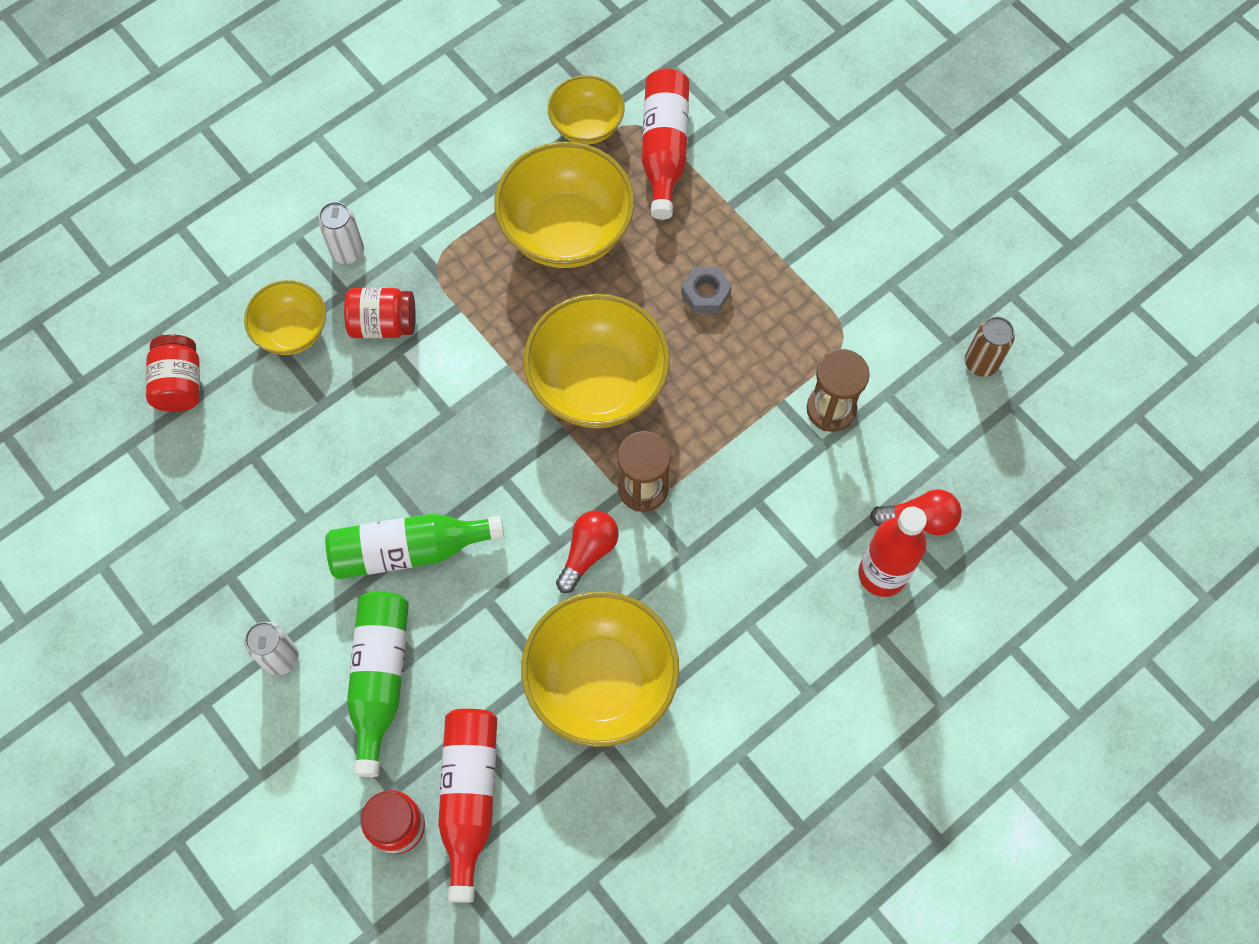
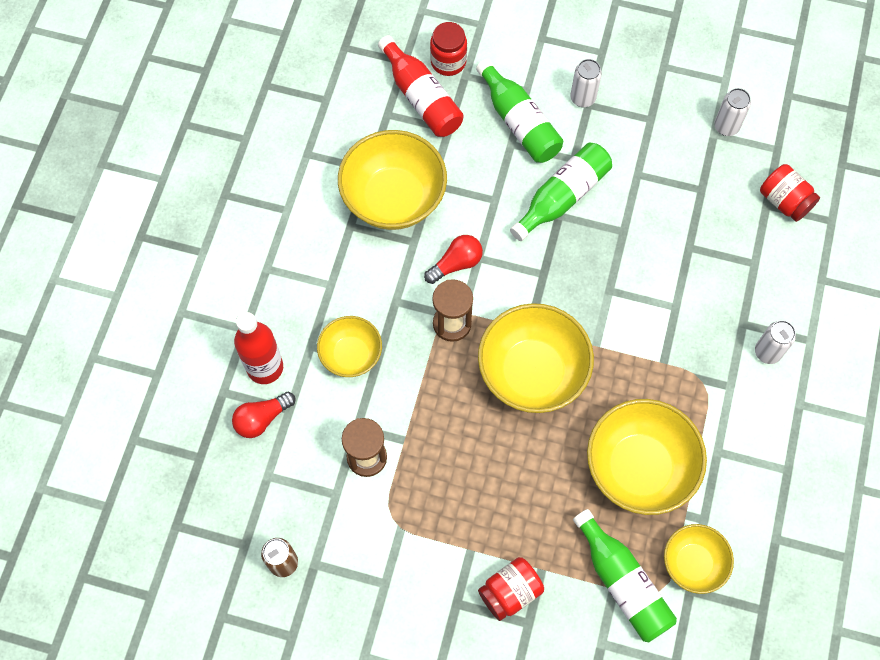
camera: 145 degrees right, 0 degrees up
yellow bowl [244,280,326,355] -> yellow bowl moved to [317,316,382,377]
red jar [344,288,416,339] -> red jar moved to [478,557,544,621]
red light bulb [556,511,619,593] -> red light bulb turned 120 degrees counterclockwise [424,235,483,284]
red bottle [642,68,689,220] -> green bottle [573,509,677,643]
grey nut [681,267,732,313] -> none
none -> white can [714,88,751,136]

